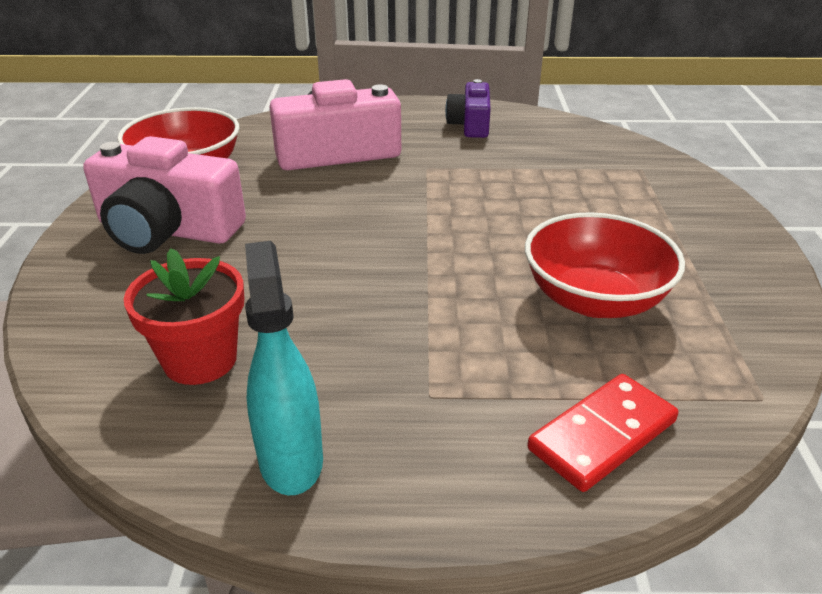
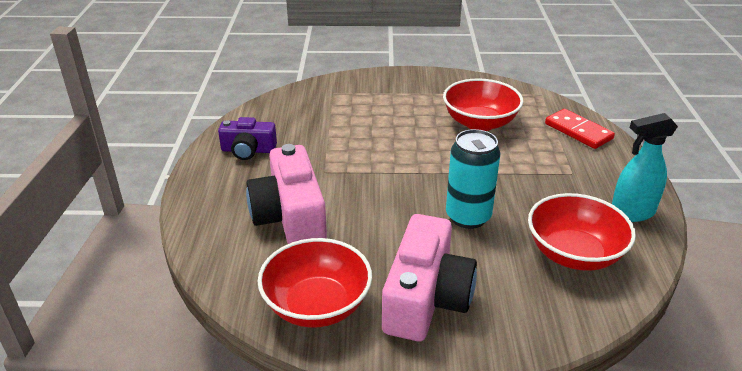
camera: 90 degrees left, 0 degrees up
red flower pot [124,248,244,385] -> red bowl [528,193,636,271]
none -> turquoise can [446,129,500,229]

